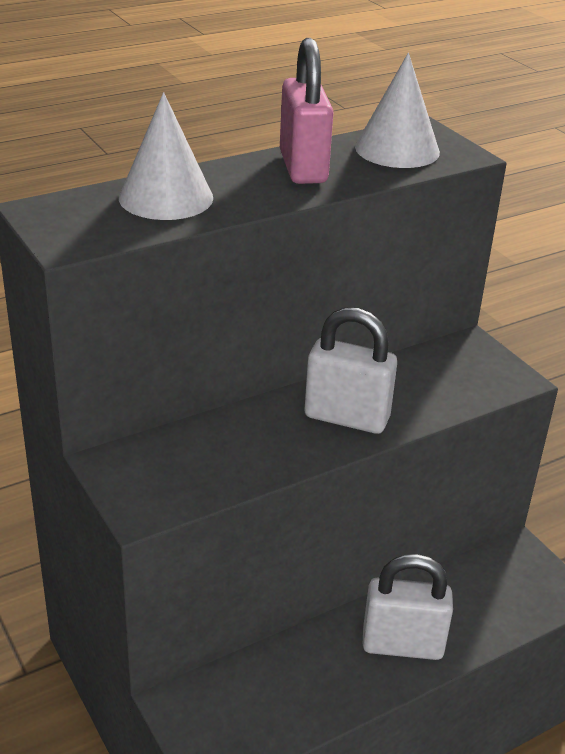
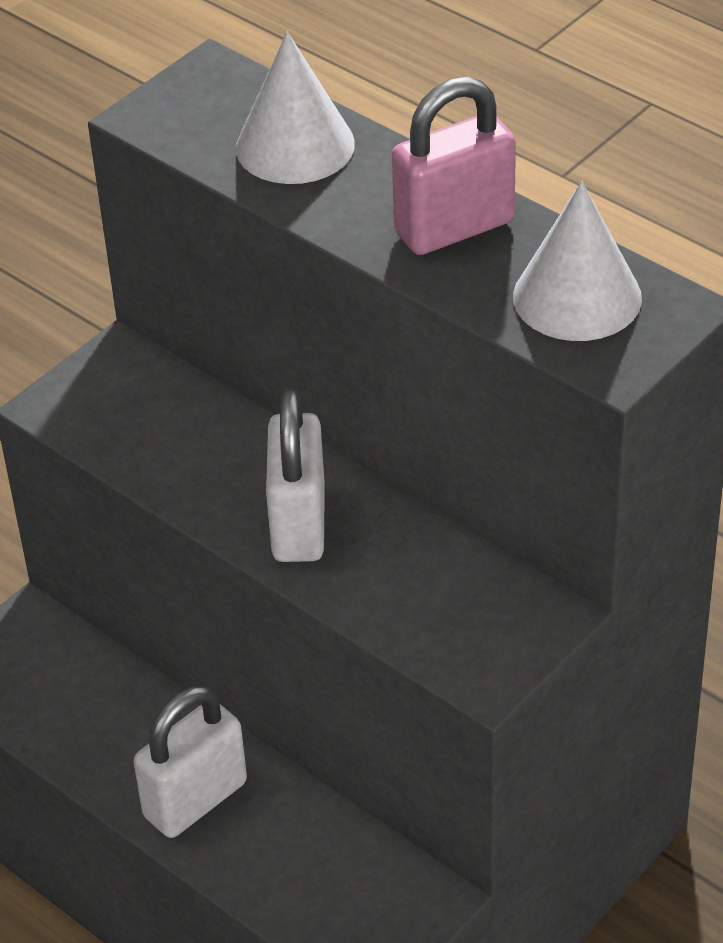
camera: 75 degrees right, 10 degrees up
white padlock [363,554,453,660] -> white padlock turned 60 degrees clockwise [134,685,247,838]

